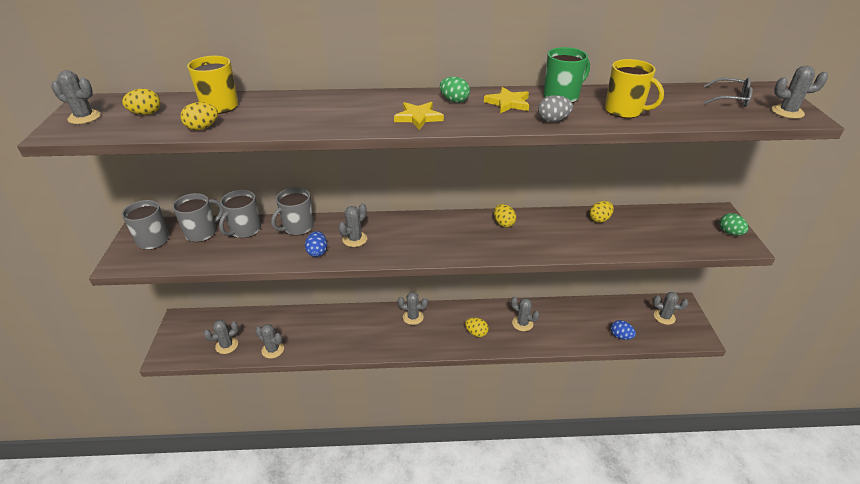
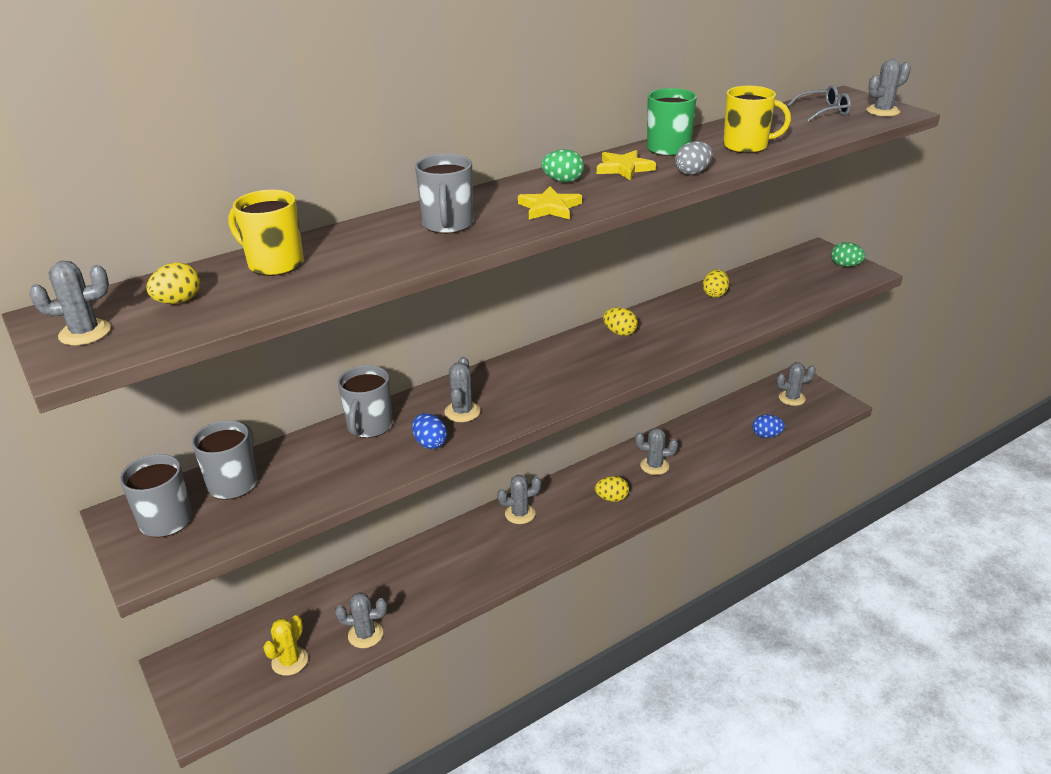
camera: 30 degrees left, 5 degrees down
yellow egg [181,102,218,130] -> none
grey cactus [203,320,239,354] -> yellow cactus [263,615,308,676]
grey mug [219,190,261,238] -> grey mug moved to [415,154,473,234]

